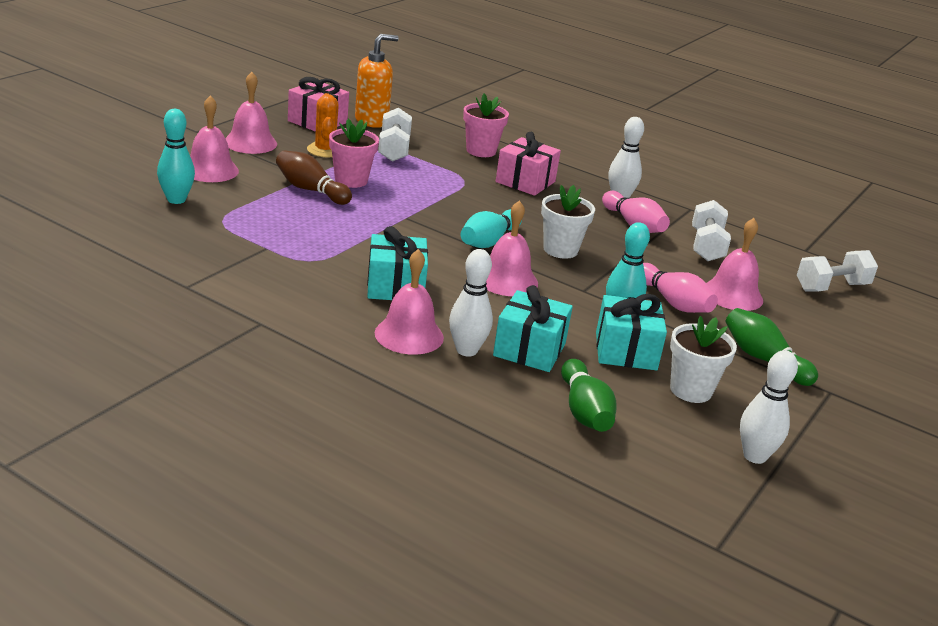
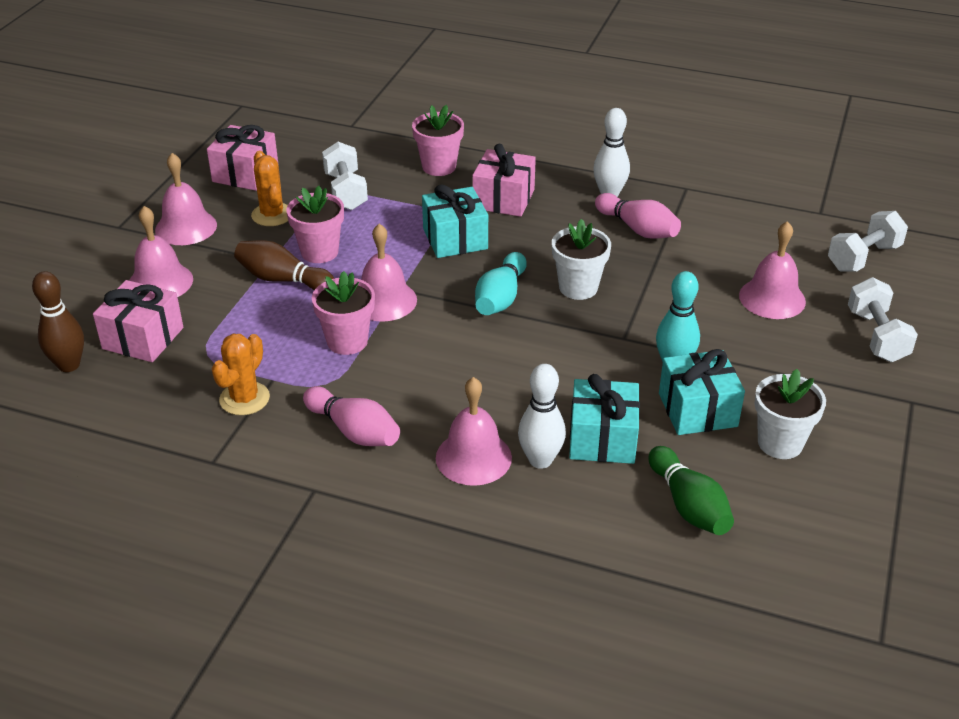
camera: 10 degrees left, 10 degrees up
turquoise bowling pin [157,109,195,204] -> pink gift [93,280,183,362]
orange soap dispenser [355,34,399,128] -> none
turquoise gift [367,226,428,300] -> turquoise gift moved to [422,184,488,258]
pink bell [486,200,538,296] -> pink bell moved to [361,224,417,322]
pink bowling pin [643,263,718,313] -> pink bowling pin moved to [303,386,400,446]
white dumbbell [692,200,731,261] -> white dumbbell moved to [848,277,918,362]
green bowling pin [726,308,818,386] -> none
white bowling pin [740,350,798,464] -> none
none -> brown bowling pin [32,271,84,372]
none -> orange cactus [212,334,270,415]
none -> pink flower pot [312,271,375,355]

